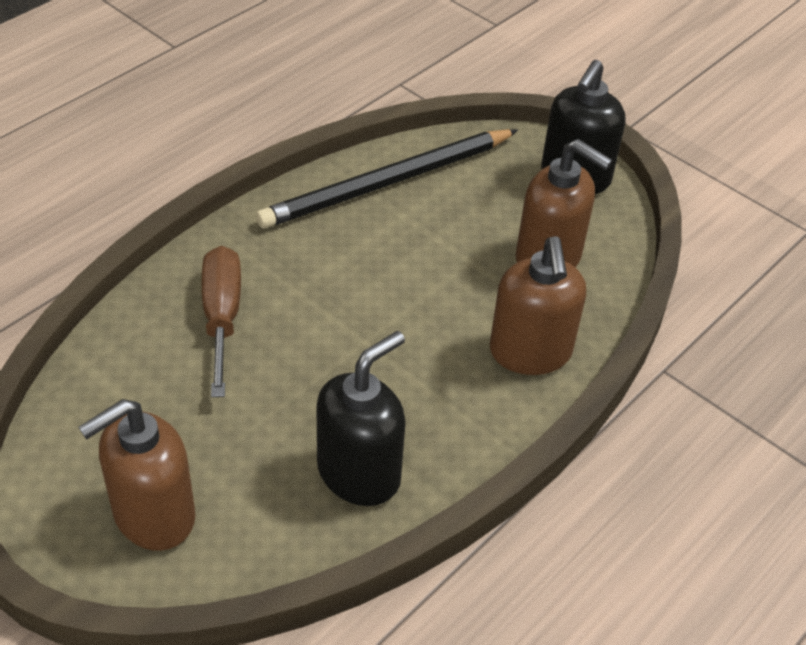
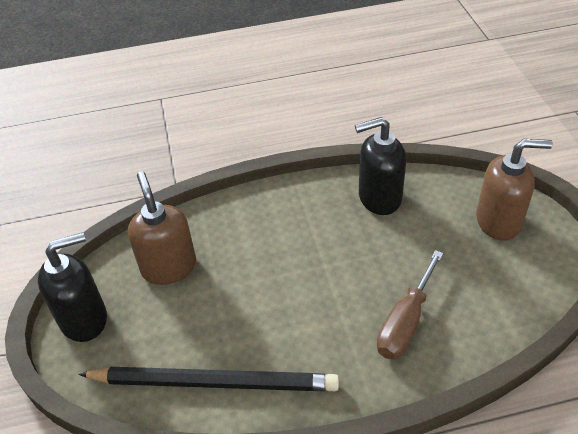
camera: 140 degrees left, 0 degrees up
brown soap dispenser [490,236,586,375] -> none

